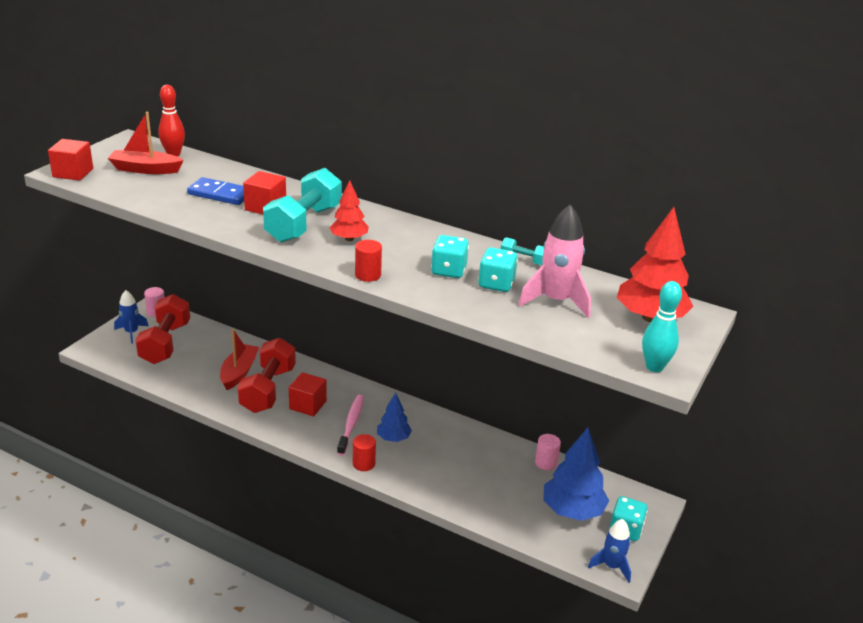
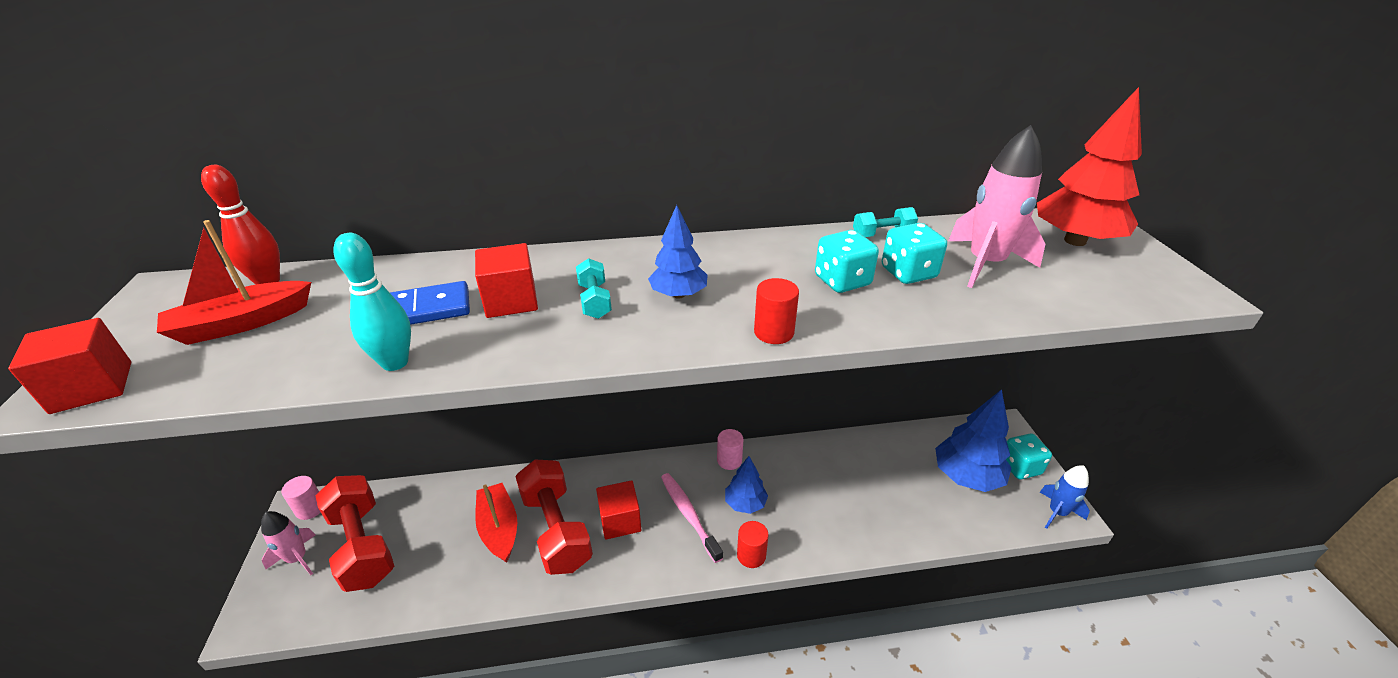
camera: 35 degrees left, 5 degrees up
blue rocket [114,290,148,344] -> pink rocket [261,511,315,575]
turquoise dumbbell [263,168,342,243] -> turquoise dumbbell [576,258,612,319], size x0.45
red tree [329,180,369,241] -> blue tree [648,205,708,299]
pink cylinder [535,434,561,470] -> pink cylinder moved to [717,429,744,470]
turquoise bowling pin [642,281,682,372] -> turquoise bowling pin moved to [333,233,411,371]

